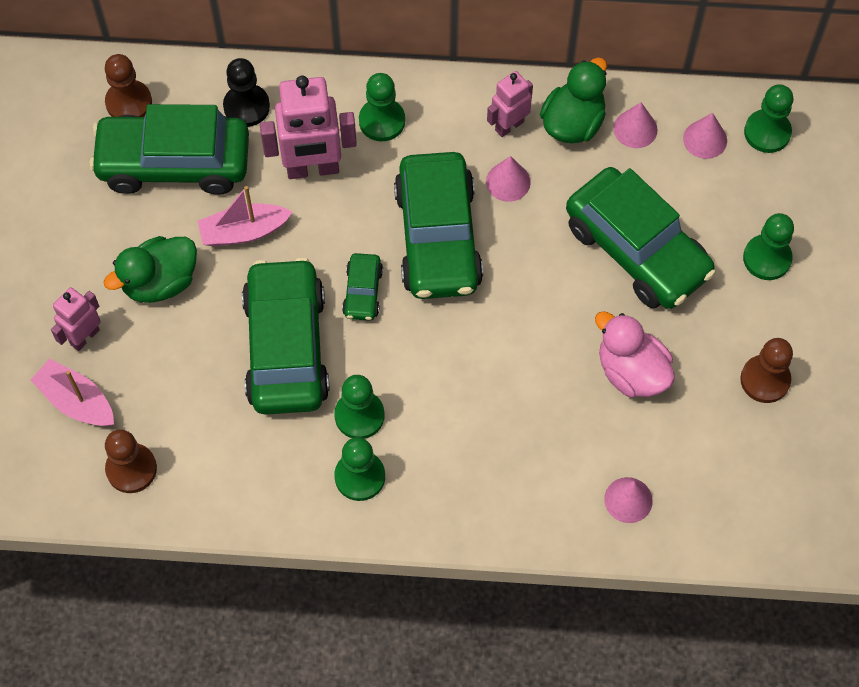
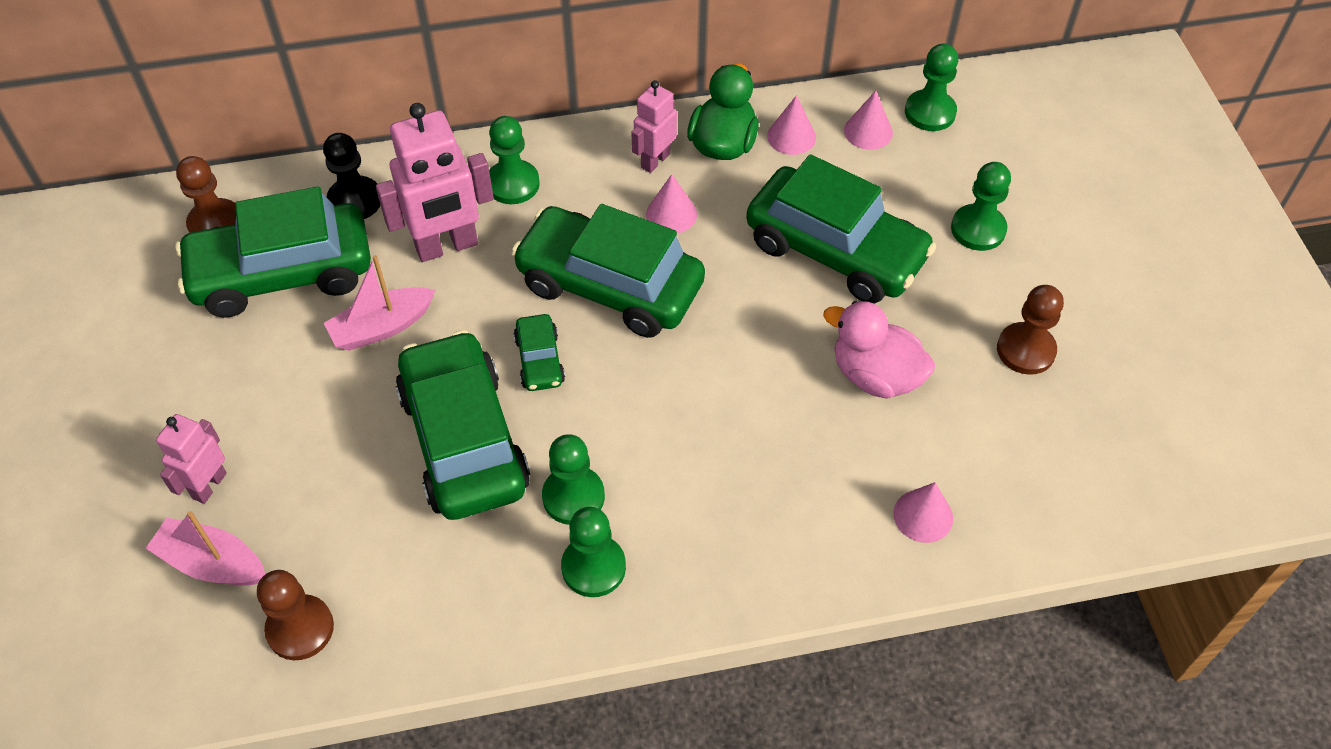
camera: 15 degrees left, 10 degrees down
green duck [104,236,197,303] -> none
green car [394,152,483,299] -> green car turned 135 degrees clockwise [511,204,705,338]

